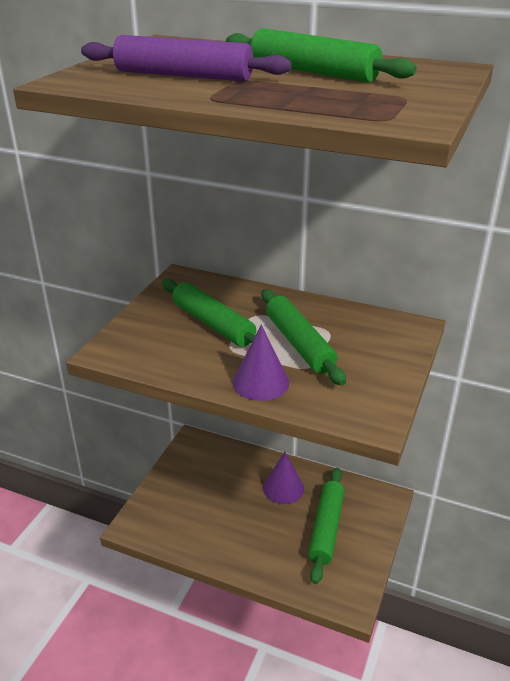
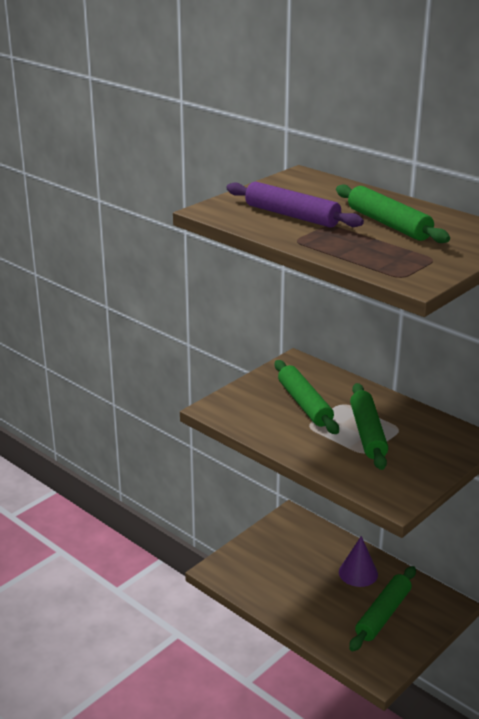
camera: 20 degrees right, 5 degrees down
purple cone [233,325,289,401] -> none

